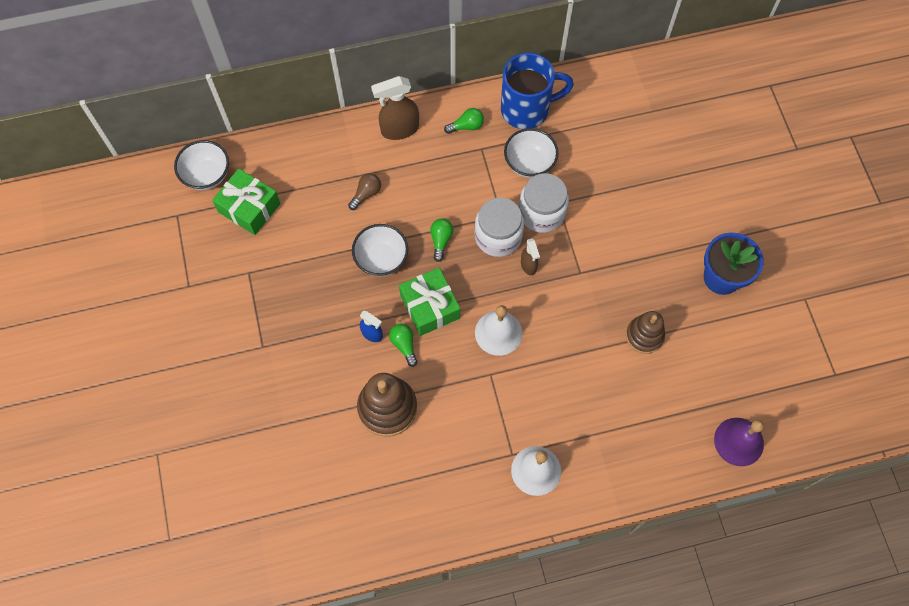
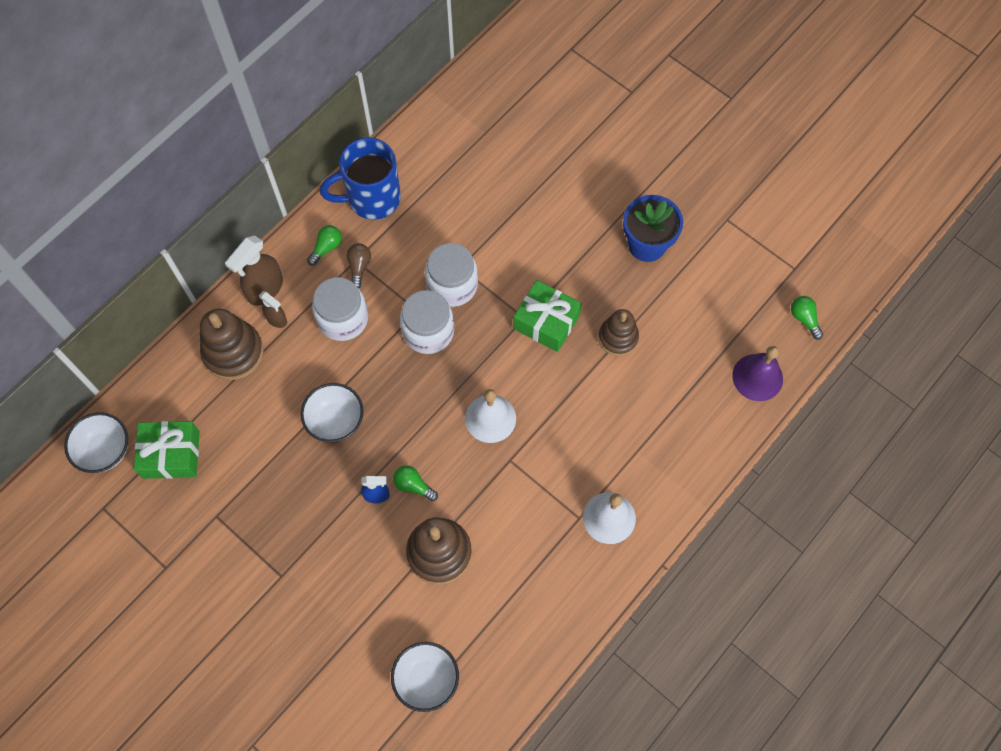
camera: 35 degrees left, 0 degrees up
brown light bulb [348,173,381,210] -> brown light bulb moved to [346,243,371,288]
green gift [399,268,460,336] -> green gift moved to [513,280,582,352]
green light bulb [430,218,453,262] -> green light bulb moved to [791,296,823,340]
blue mug [501,53,574,129] -> blue mug turned 150 degrees counterclockwise [320,138,401,220]
white bowl [504,128,558,178] -> white bowl moved to [391,642,459,712]
brown spray bottle [521,238,540,275] -> brown spray bottle moved to [259,291,287,328]
none -> brown stacking toy [200,309,264,380]
none -> white jar [312,277,368,341]

